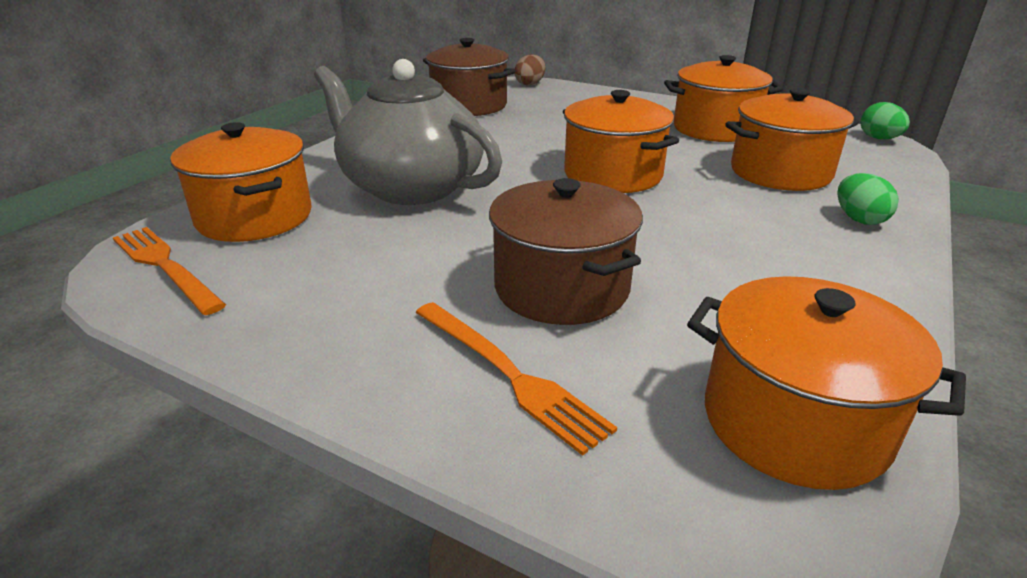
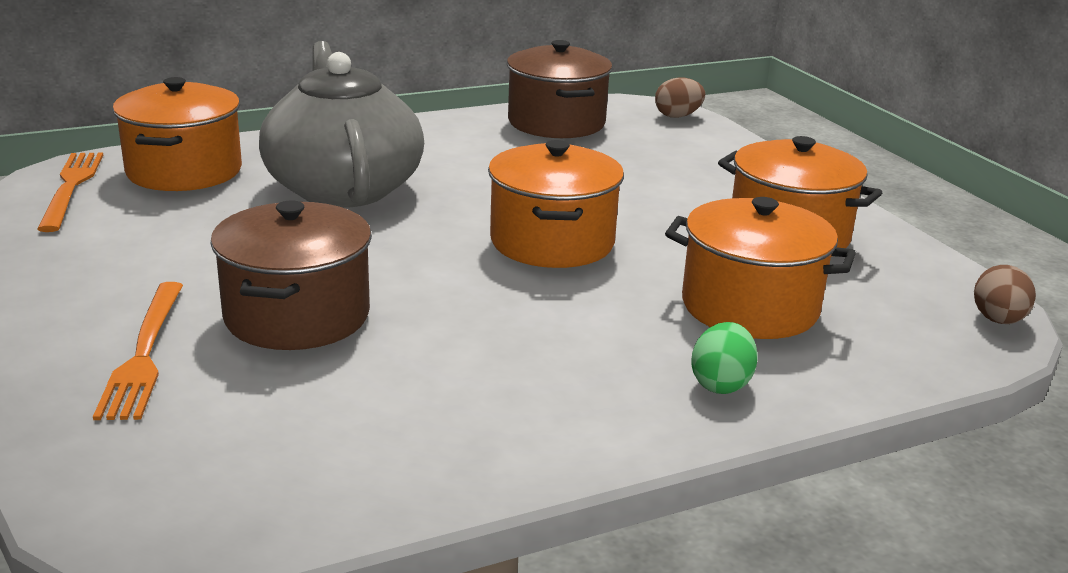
camera: 35 degrees right, 5 degrees down
orange pot [687,276,966,490] -> none
green egg [861,102,910,139] -> brown egg [974,265,1036,324]

